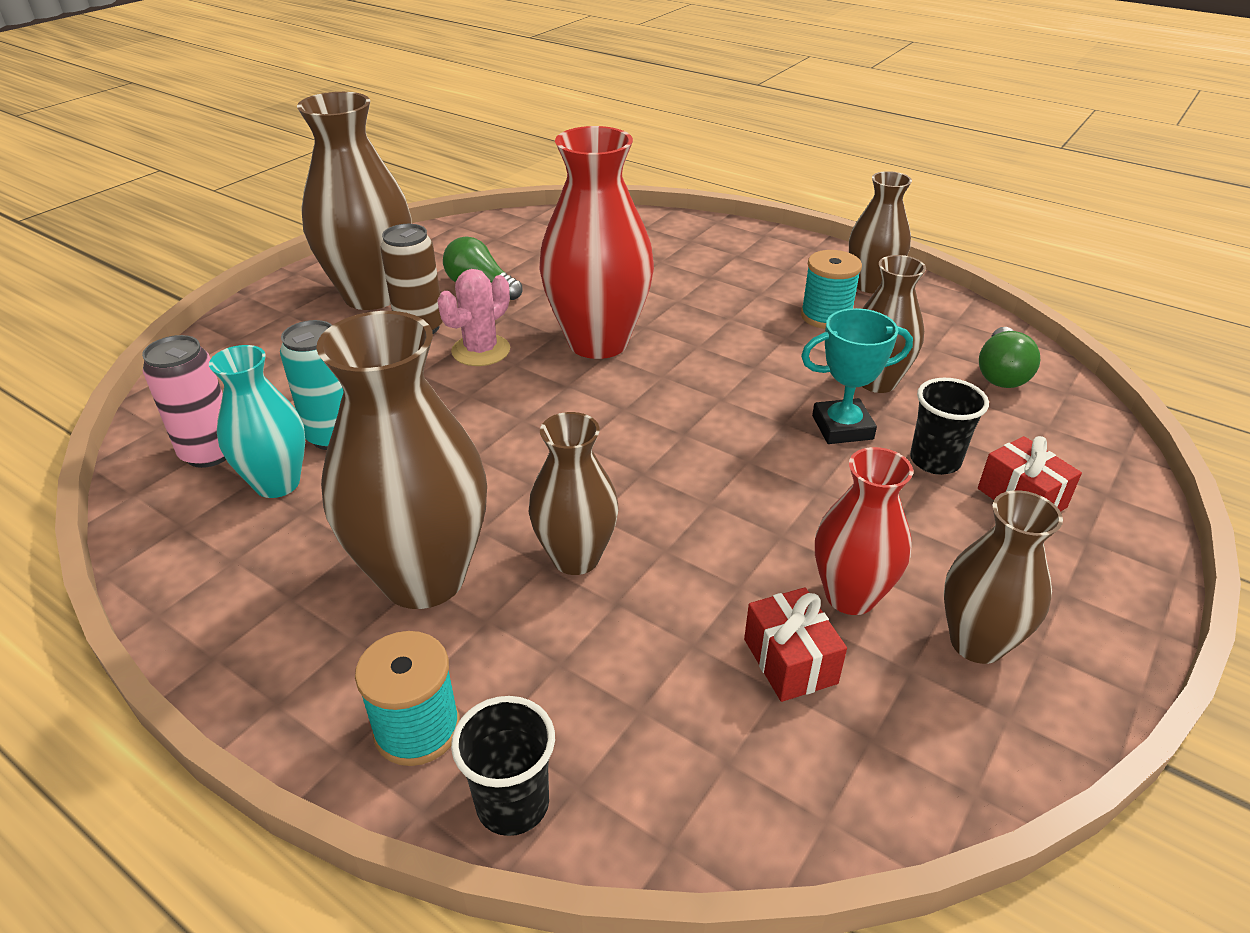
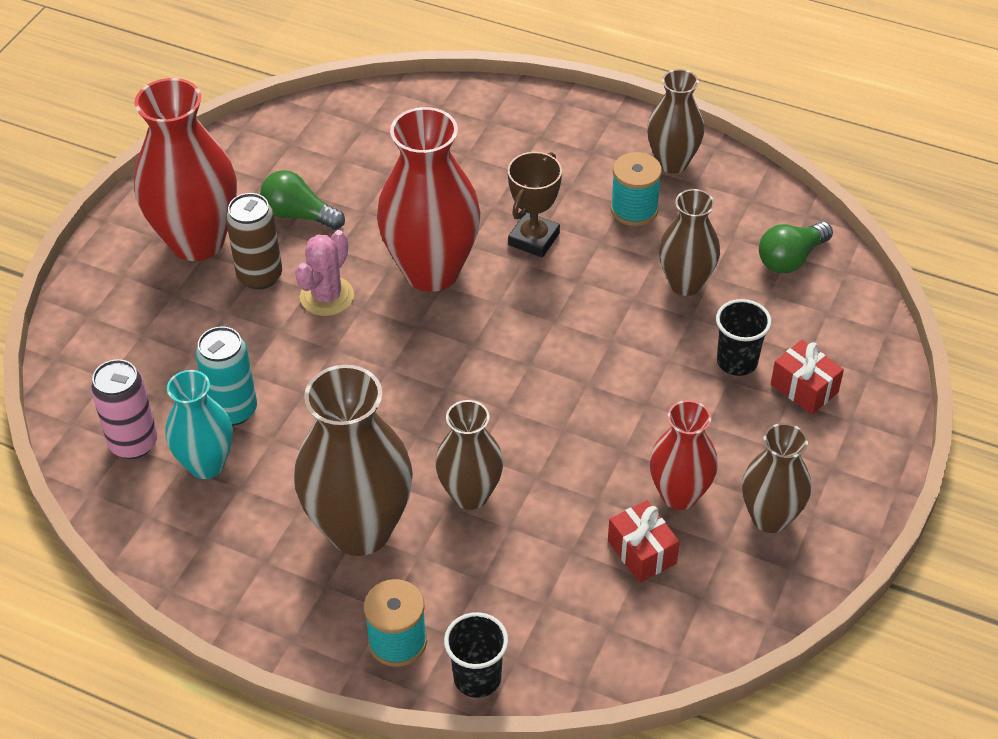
camera: 10 degrees left, 10 degrees up
brown vase [297,92,412,310] -> red vase [134,78,237,261]
turquoise trophy [801,308,913,444] -> none
green light bulb [979,327,1041,388] -> green light bulb turned 45 degrees clockwise [759,222,833,273]
none -> brown trophy [508,152,562,257]

